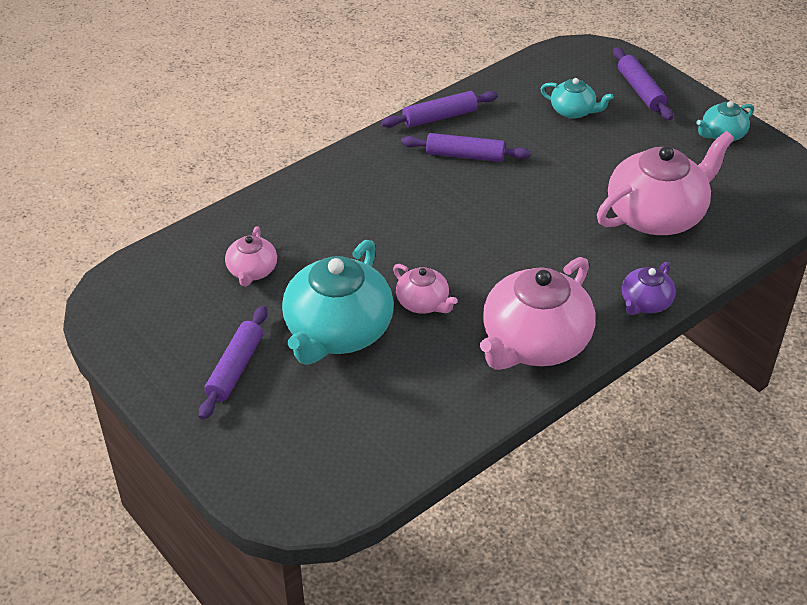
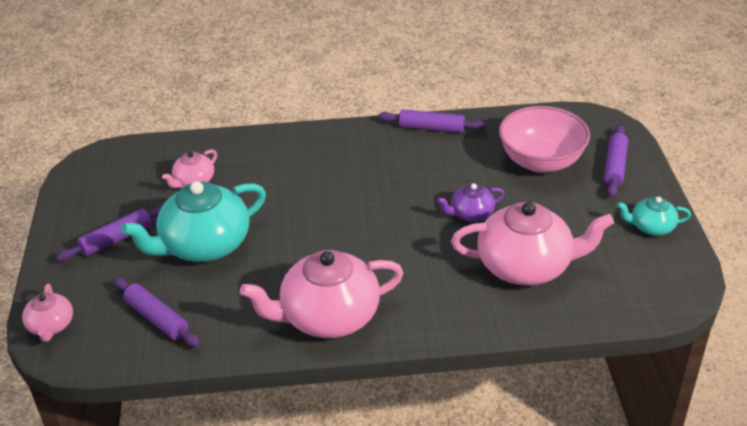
camera: 35 degrees right, 5 degrees down
pink teapot [393,264,458,314] -> pink teapot moved to [22,284,73,342]
purple rolling pin [401,133,531,162] -> purple rolling pin moved to [113,277,200,347]
turquoise teapot [541,78,614,119] -> pink bowl [499,106,590,173]
purple teapot [622,262,676,315] -> purple teapot moved to [437,183,504,222]

